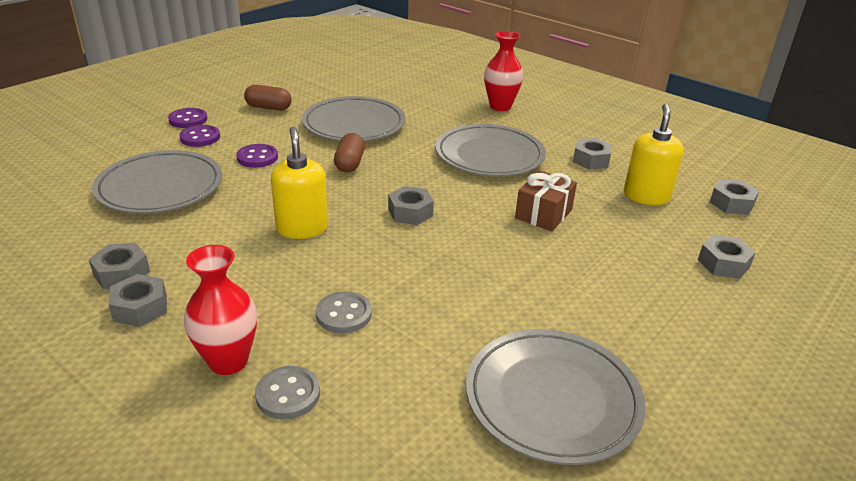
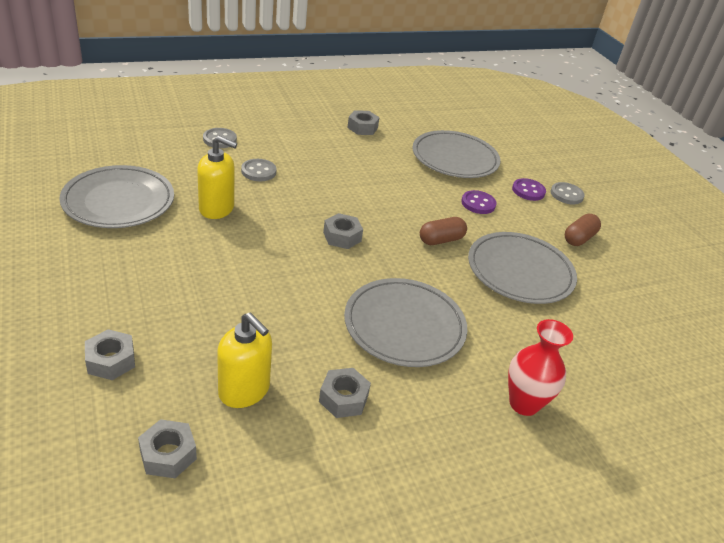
camera: 115 degrees right, 5 degrees up
grey nut [108,274,167,327] -> none
purple button [168,108,207,128] -> grey button [551,182,585,205]
red vase [184,245,257,375] -> none
yellow soap dispenser [271,127,328,239] -> yellow soap dispenser moved to [197,136,237,219]
brown capsule [334,133,365,173] -> brown capsule turned 60 degrees counterclockwise [420,217,467,245]
brown gift [515,170,577,231] -> none

